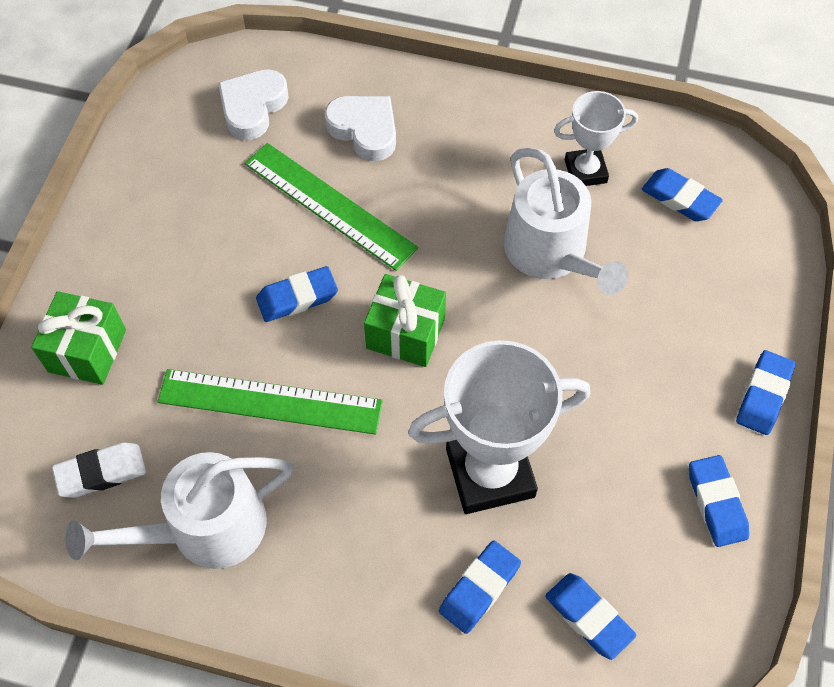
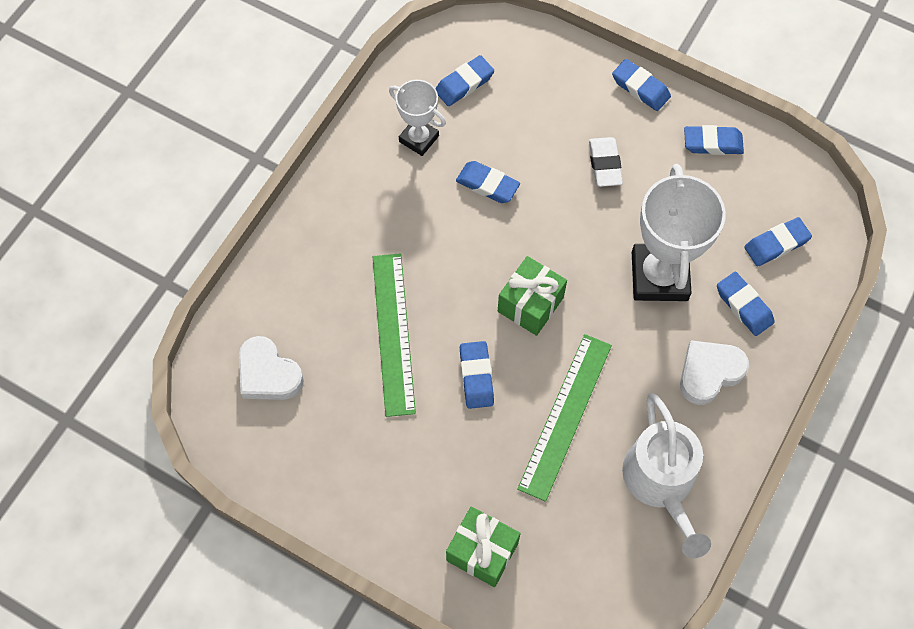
camera: 75 degrees left, 5 degrees up
white eraser [52,442,146,498] -> white eraser moved to [589,137,623,187]
green ruler [245,143,418,271] -> green ruler turned 60 degrees counterclockwise [373,253,416,417]
white heart [324,96,396,161] -> white heart moved to [680,340,749,405]
white watering can [504,147,629,295] -> blue eraser [456,161,520,203]
white trophy [554,91,638,186] -> white trophy turned 60 degrees counterclockwise [389,80,446,156]

